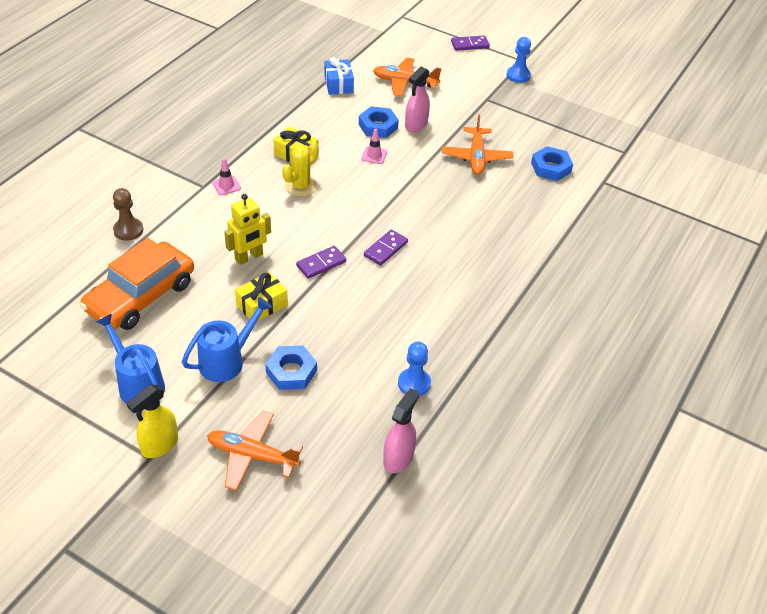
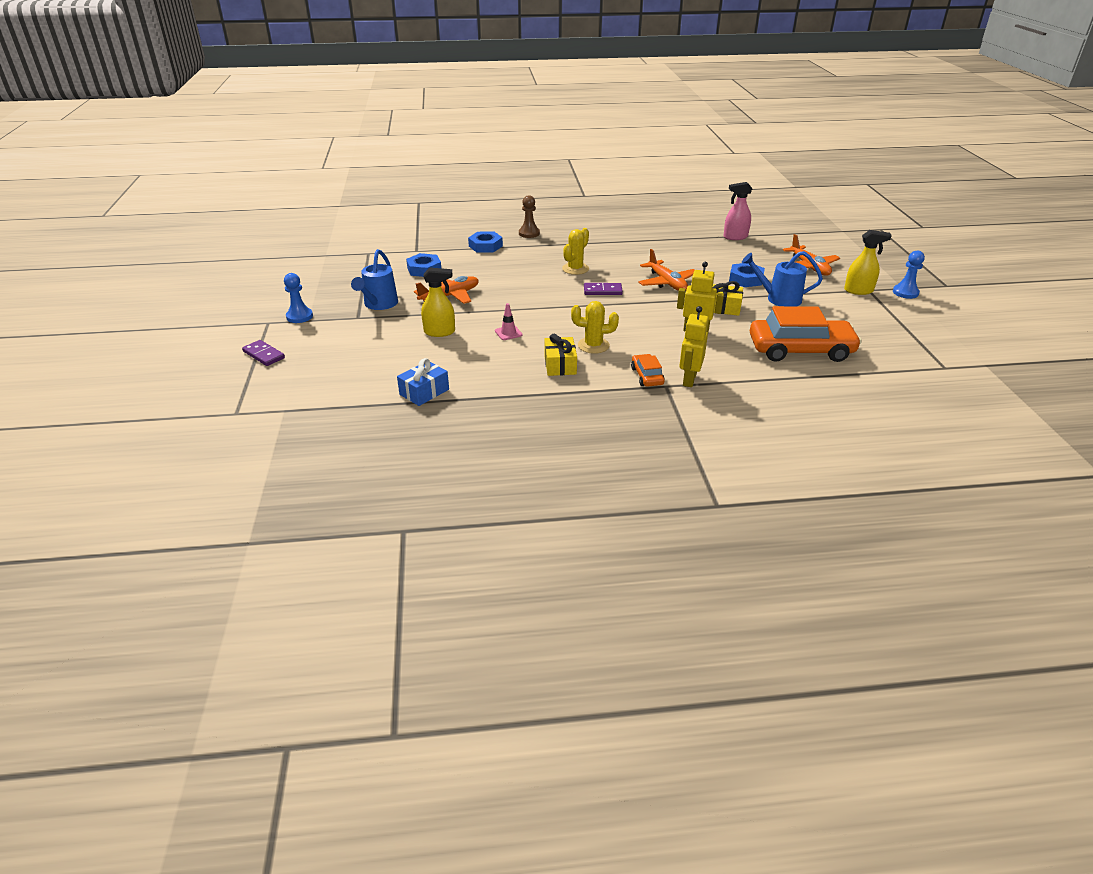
camera: 125 degrees left, 10 degrees down
blue watering can [96,314,165,403] -> blue watering can moved to [351,249,398,310]
brown pawn [113,188,143,241] -> brown pawn moved to [519,195,540,238]
pink traffic cone [212,158,241,195] -> orange car [631,354,665,387]
purple domino [296,246,346,279] -> none
blue nut [359,106,399,138] -> blue nut moved to [468,232,503,253]
orange plane [373,58,441,96] -> orange plane moved to [638,249,695,291]
blue pawn [398,342,431,396] -> blue pawn moved to [893,251,925,299]
pink spray bottle [405,67,430,132] -> yellow spray bottle [421,268,455,337]
none -> yellow cactus [562,228,589,275]
none -> yellow robot [679,306,709,387]

